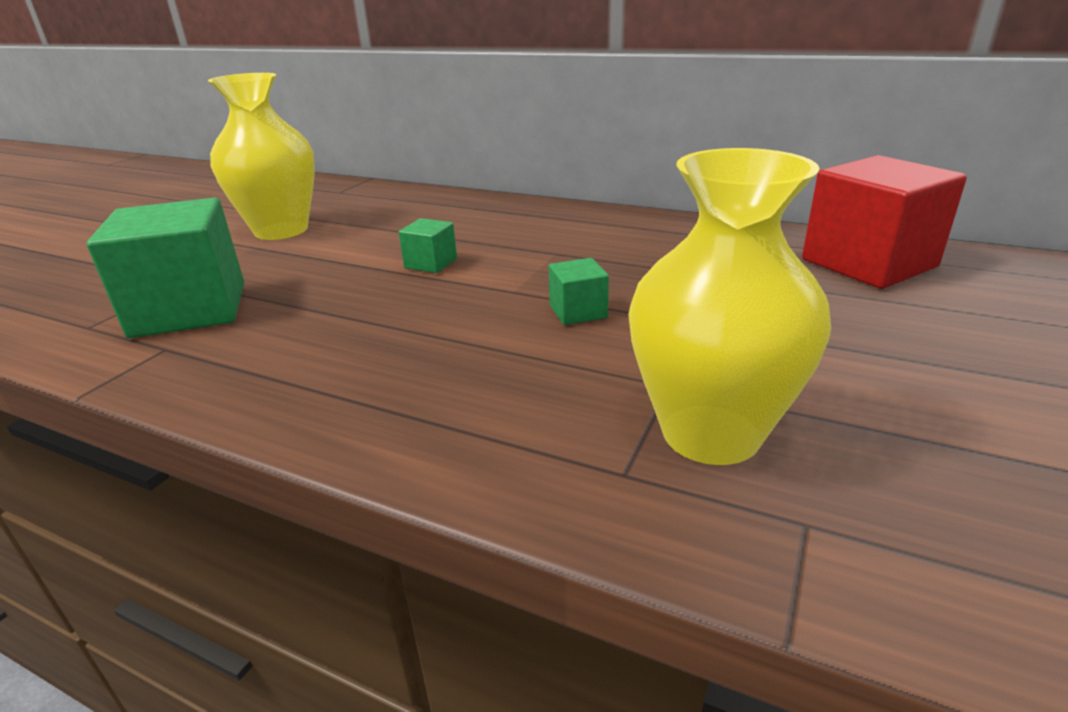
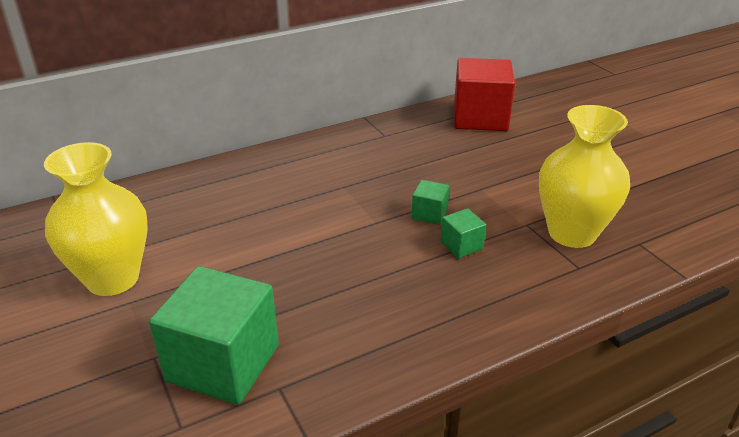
camera: 55 degrees left, 5 degrees up
green cube [399,218,457,273] -> green cube moved to [440,208,486,258]

